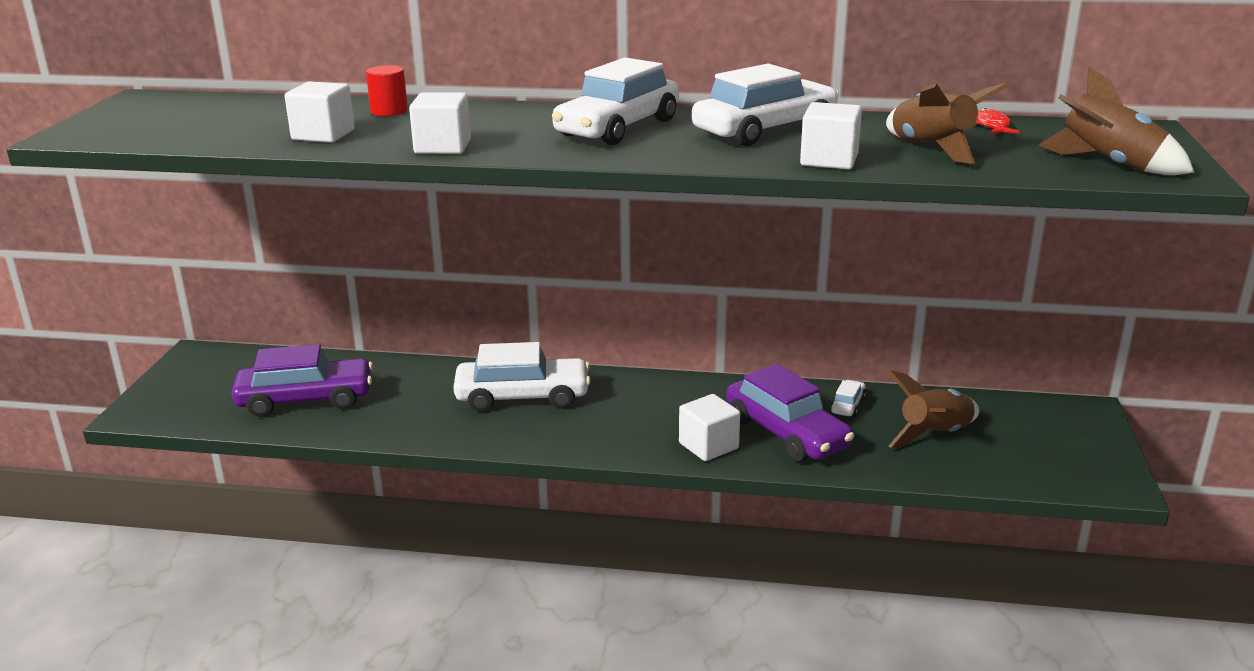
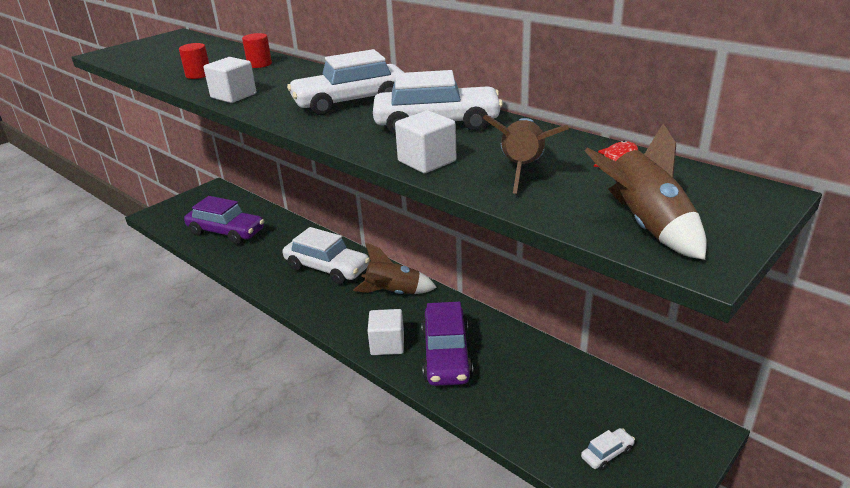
camera: 35 degrees right, 5 degrees up
white cube [285,81,355,143] -> red cylinder [179,43,209,79]
white car [830,380,866,417] -> white car moved to [581,428,635,470]
brown rocket [888,371,979,448] -> brown rocket moved to [353,243,437,294]

